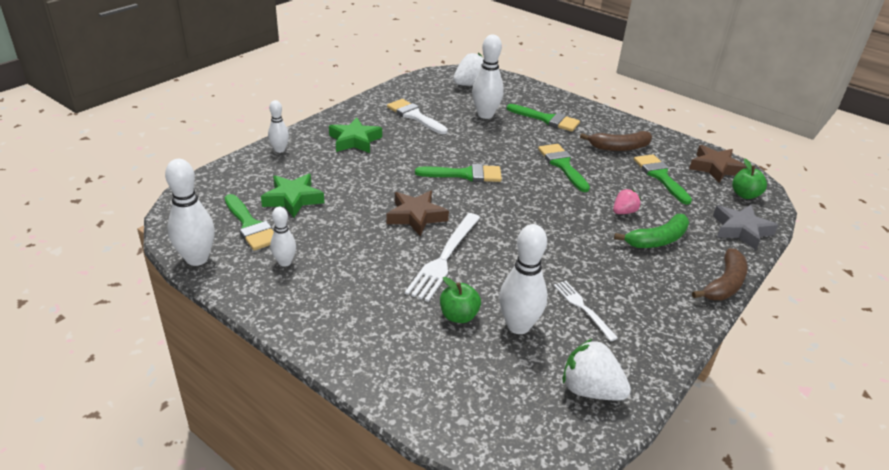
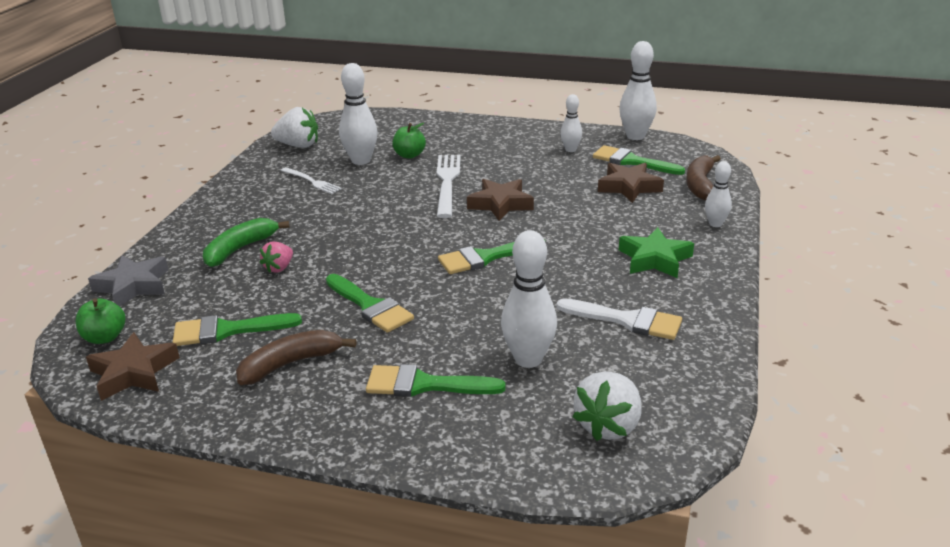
camera: 160 degrees right, 5 degrees down
green star [261,174,324,218] -> brown star [598,163,664,203]
green brush [634,154,692,205] -> green brush turned 120 degrees clockwise [172,313,302,346]
brown banana [692,248,748,300] -> brown banana moved to [686,155,721,201]

